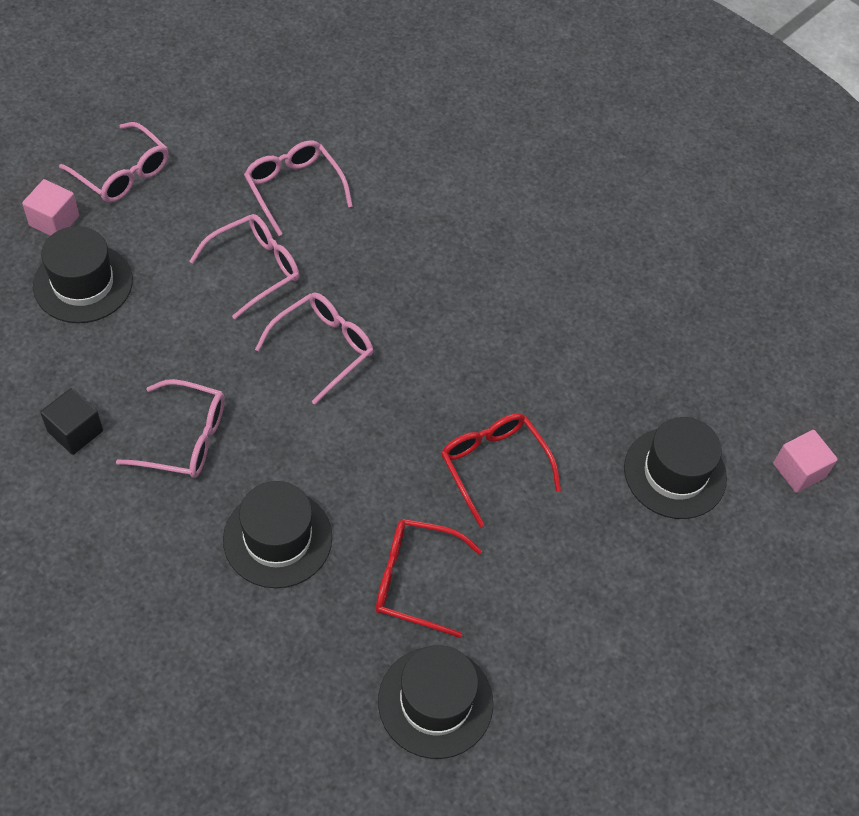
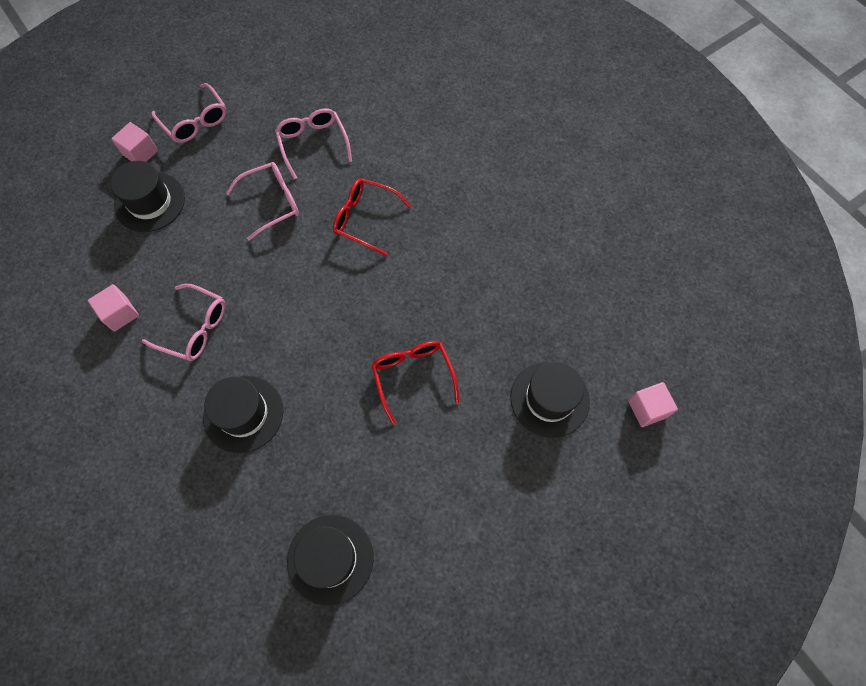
camera: 15 degrees right, 10 degrees up
black cube [40,388,103,455] -> pink cube [88,284,139,332]
pink glasses [255,292,373,405] -> none
red glasses [376,519,482,638] -> red glasses moved to [333,178,411,256]

